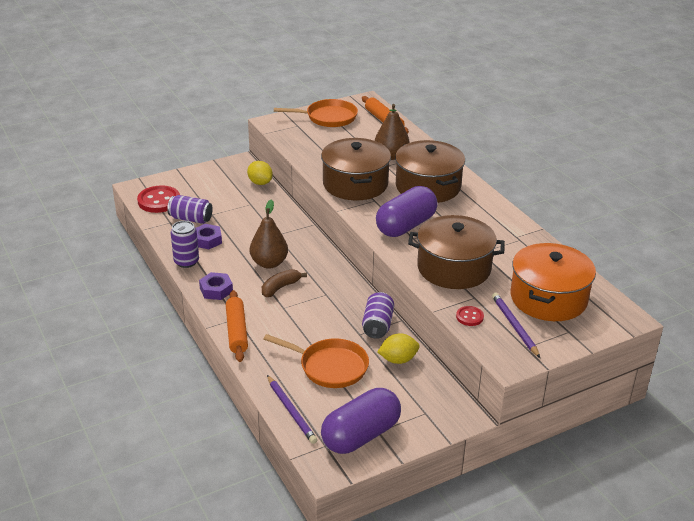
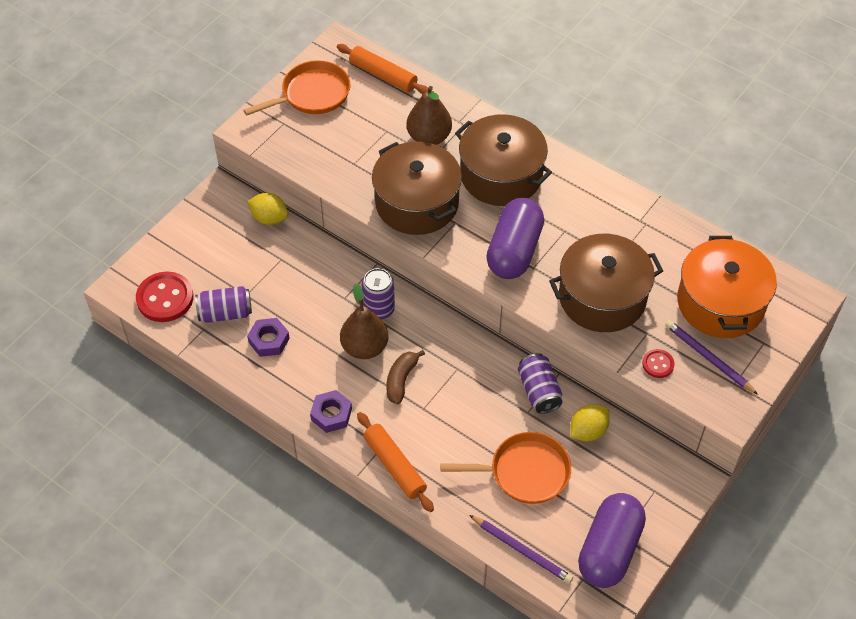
camera: 25 degrees left, 20 degrees up
purple can [171,221,199,268] -> purple can moved to [362,268,395,320]

